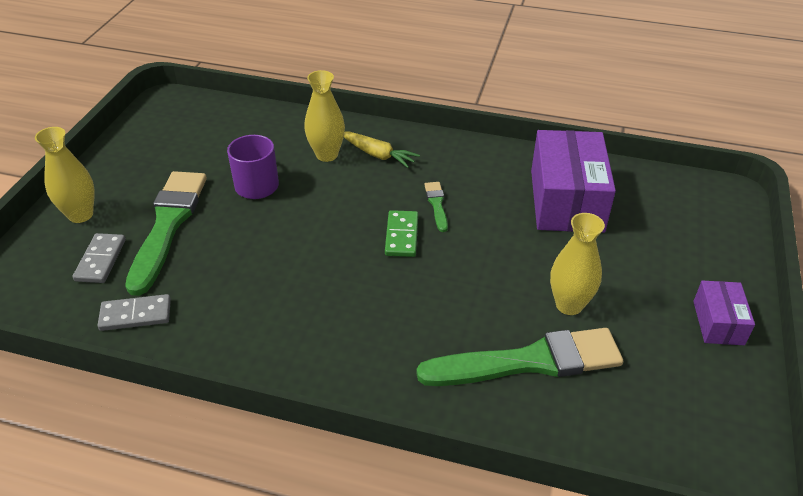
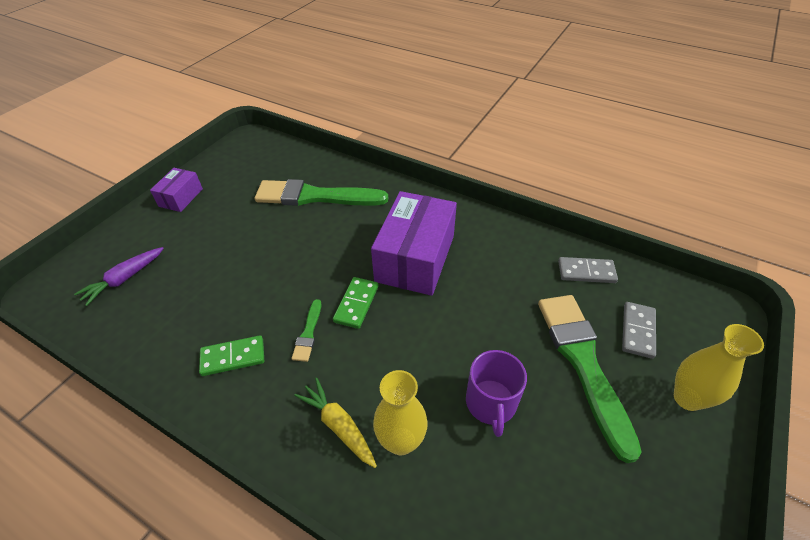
camera: 165 degrees left, 5 degrees up
green brush [125,171,207,296] -> green brush turned 150 degrees clockwise [538,295,642,463]
purple box [531,130,616,233] -> purple box moved to [371,191,457,296]
yellow vase [550,213,605,315] -> none
none -> purple carrot [74,247,164,306]
none -> green domino [199,335,264,376]

